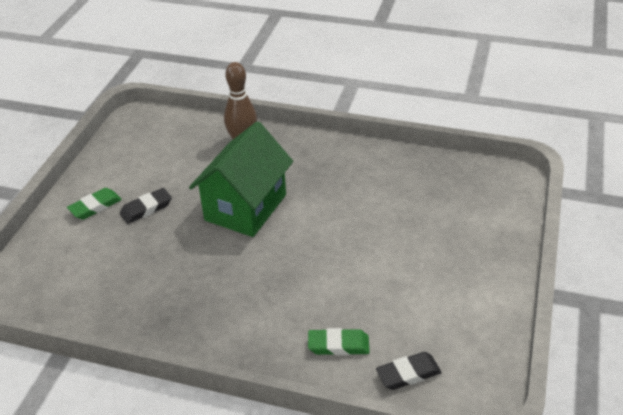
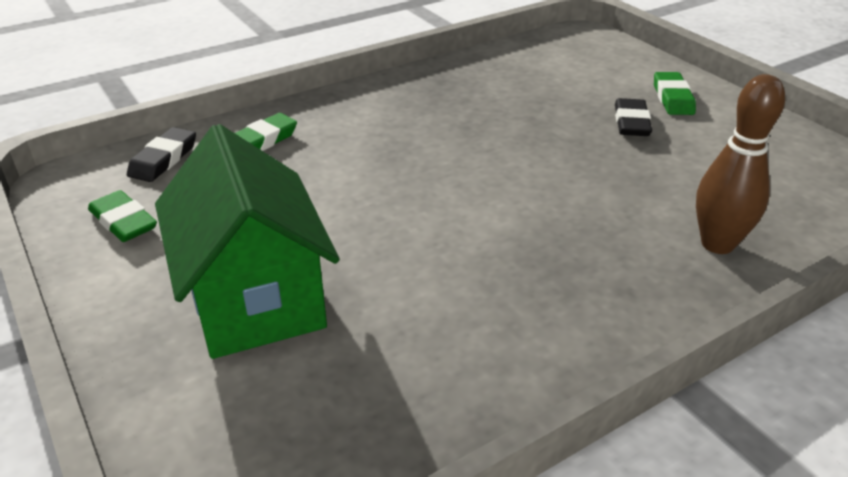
camera: 130 degrees right, 5 degrees down
green house [189,121,293,237] -> green house moved to [155,124,340,359]
none -> green eraser [88,190,157,242]

